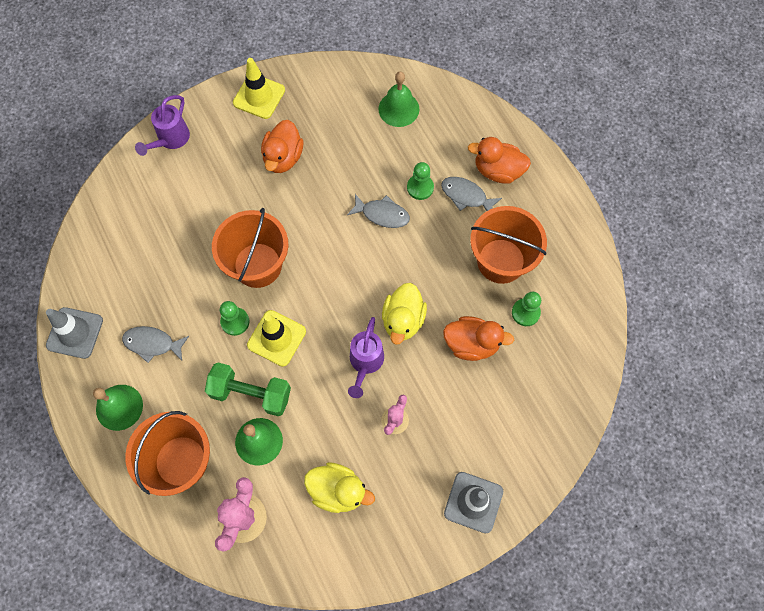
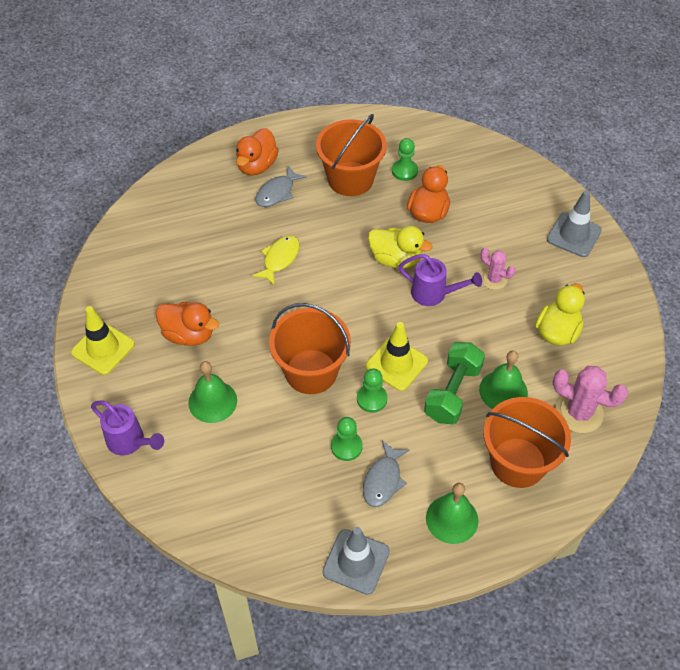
camera: 80 degrees left, 15 degrees down
grey fish [347,194,410,228] -> yellow fish [252,235,300,285]
green bell [378,72,419,127] -> green bell moved to [188,361,237,423]
green pawn [407,162,434,200] -> green pawn moved to [331,417,363,461]

